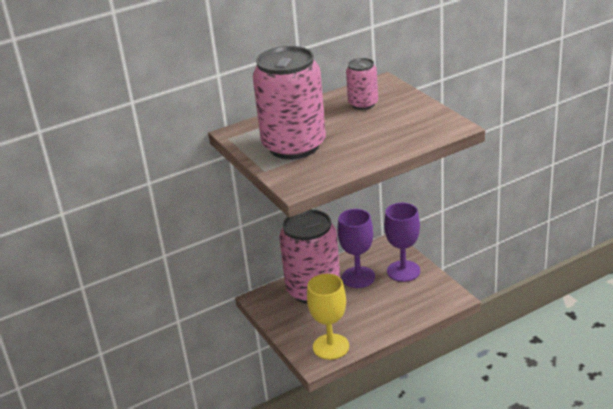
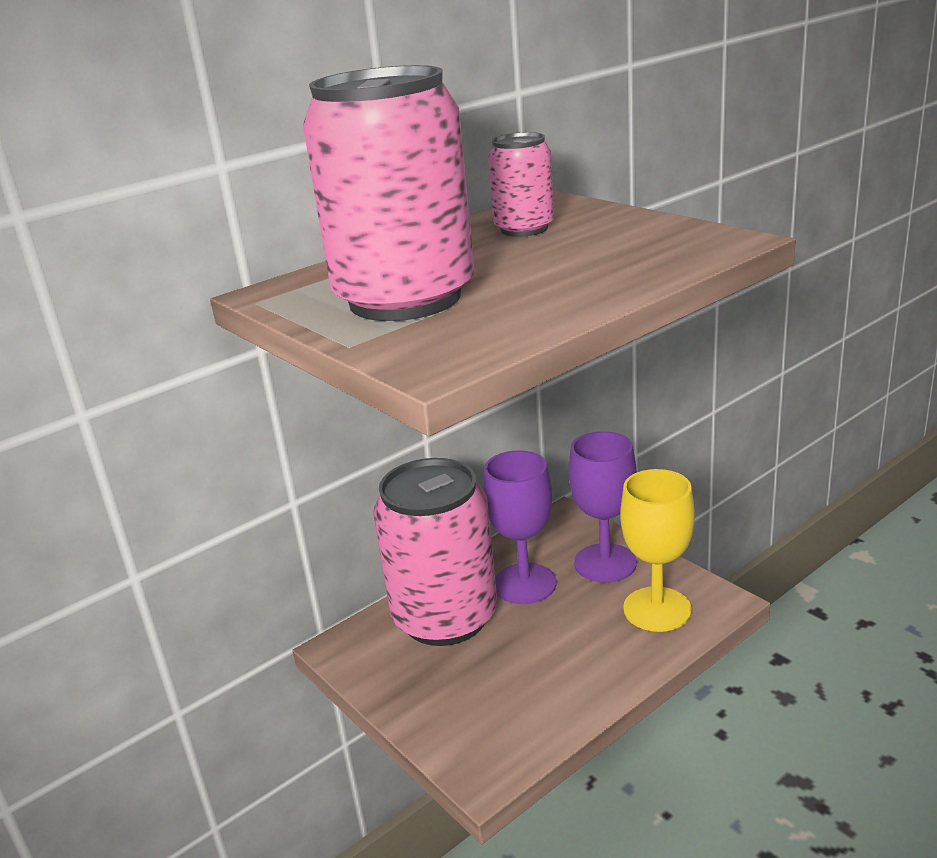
camera: 10 degrees left, 5 degrees down
yellow goblet [307,274,349,360] -> yellow goblet moved to [620,469,695,632]

